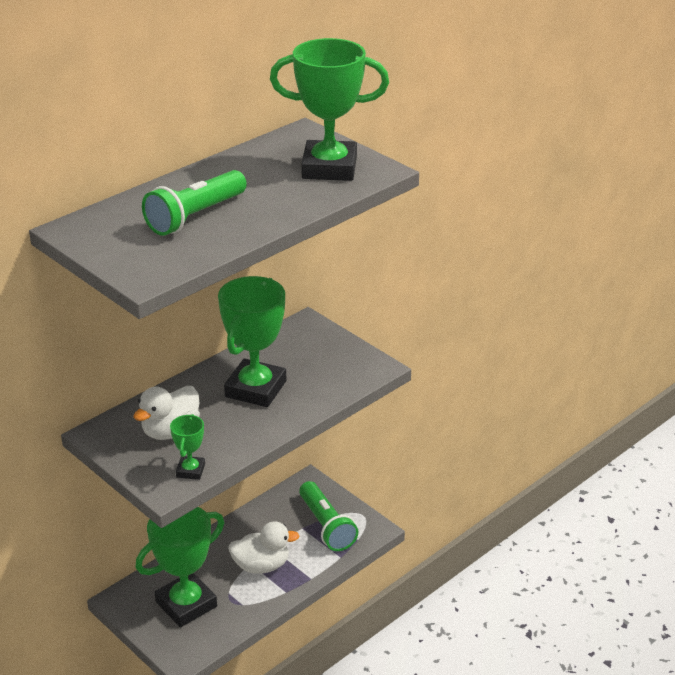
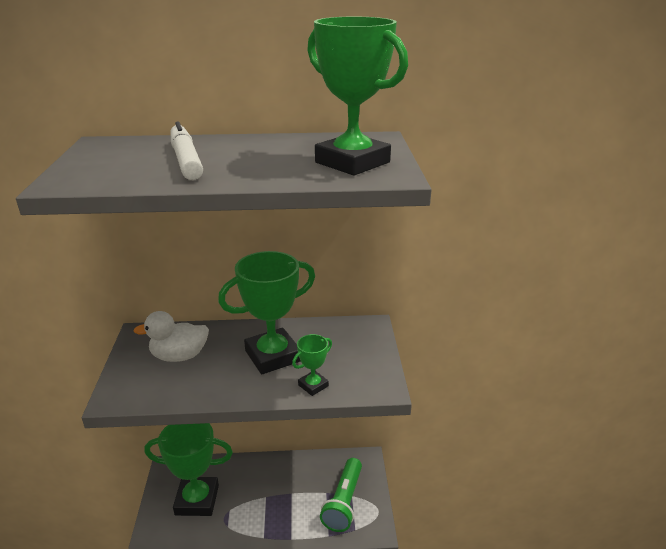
camera: 40 degrees right, 5 degrees down
green flashlight [142,170,247,236] -> white marker [170,121,203,180]
green trophy [170,414,205,480] -> green trophy moved to [292,334,332,396]
white duck [228,521,300,574] -> none

